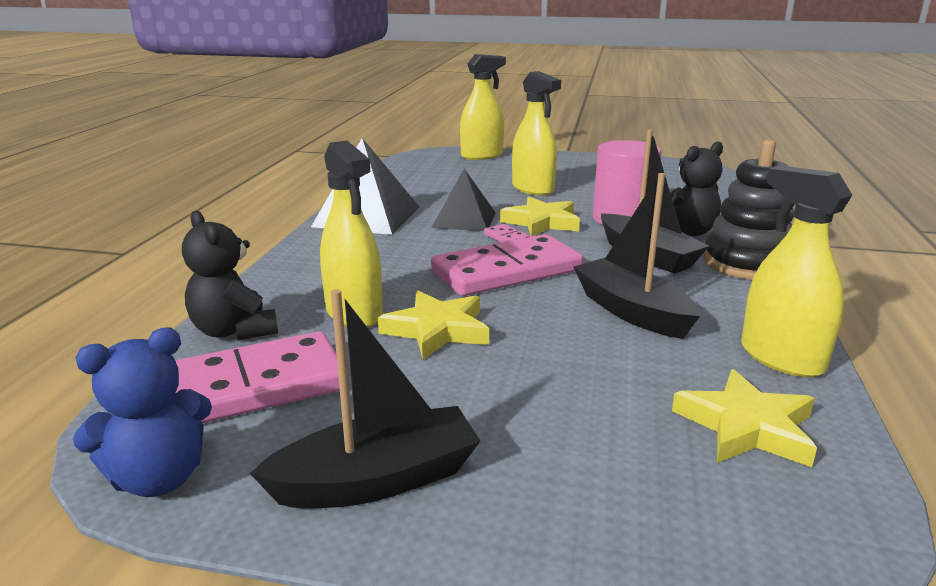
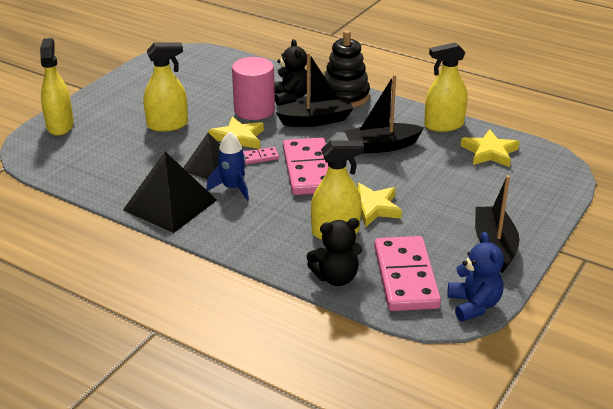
camera: 70 degrees left, 10 degrees up
none -> blue rocket [206,132,249,201]

